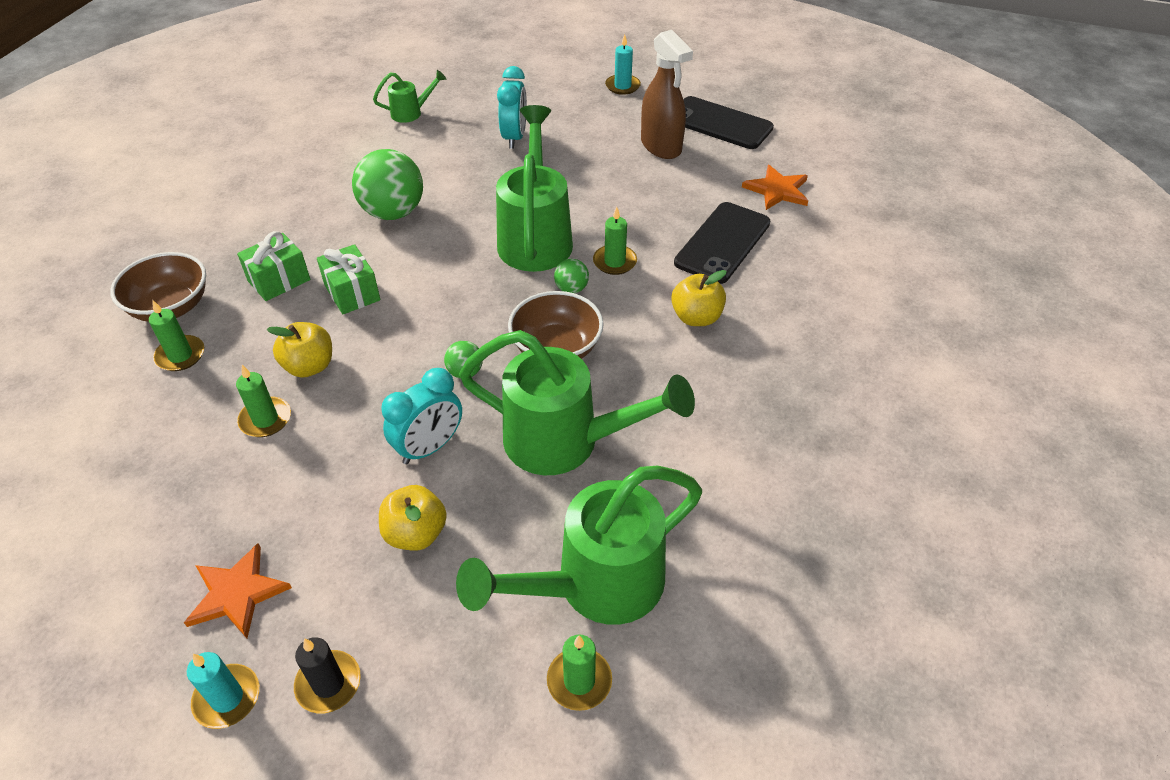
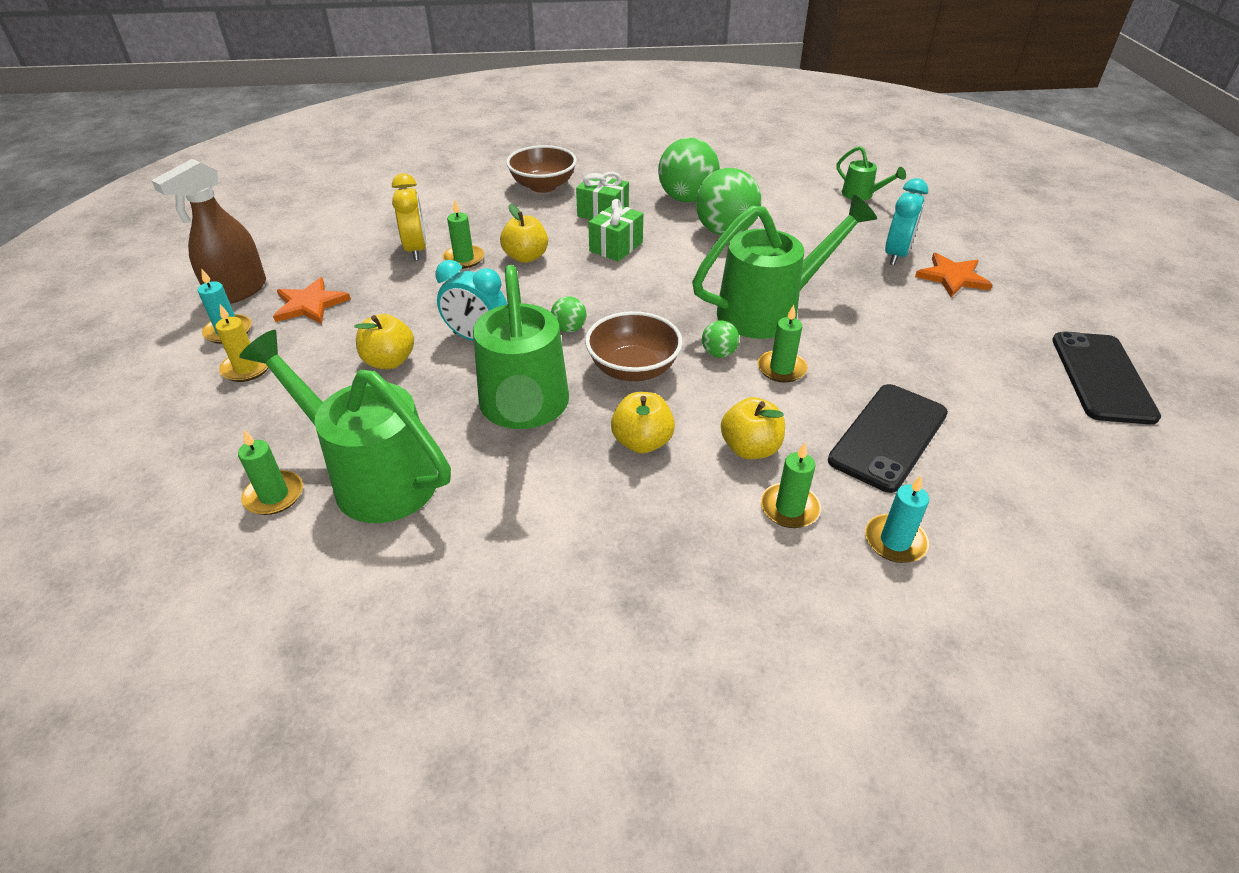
camera: 65 degrees right, 5 degrees down
green candle [149,301,204,371] -> green candle moved to [761,443,821,528]
black candle [294,637,361,714] -> yellow candle [215,305,269,382]
turquoise clock [497,66,527,149] -> turquoise clock turned 45 degrees counterclockwise [885,178,928,265]
turquoise candle [605,34,641,95] -> turquoise candle moved to [865,476,929,563]
brown spray bottle [641,30,693,159] -> brown spray bottle moved to [151,159,266,304]
black phone [674,202,770,284] -> black phone turned 60 degrees counterclockwise [828,384,948,493]
orange star [742,165,808,210] -> orange star moved to [915,253,993,297]
none -> yellow clock [392,173,426,261]
none -> yellow apple [611,392,675,454]
none -> green ball [658,138,720,202]

